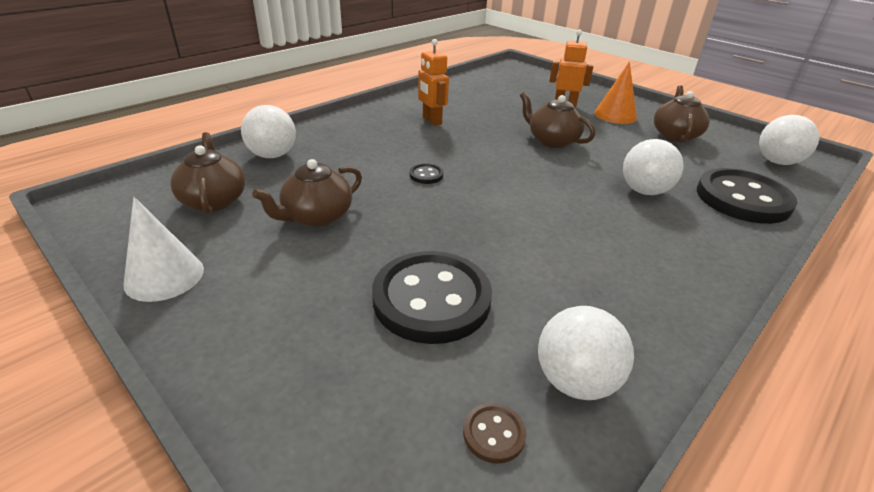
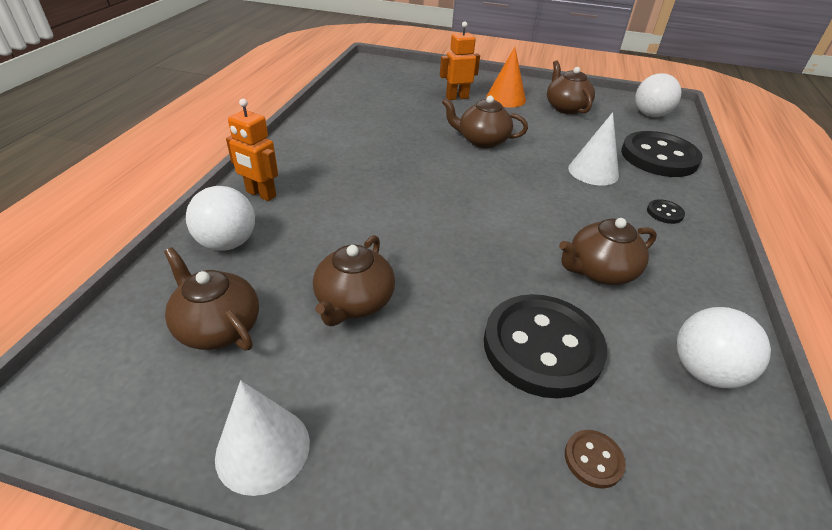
camera: 30 degrees left, 5 degrees up
black button [410,164,443,184] -> black button moved to [647,199,685,224]
orange robot [418,39,449,126] -> orange robot moved to [226,99,278,201]
brown button [463,403,526,464] -> brown button moved to [565,430,626,488]
white ball [623,139,684,195] -> white cone [568,112,619,186]
none -> brown teapot [559,218,657,285]

